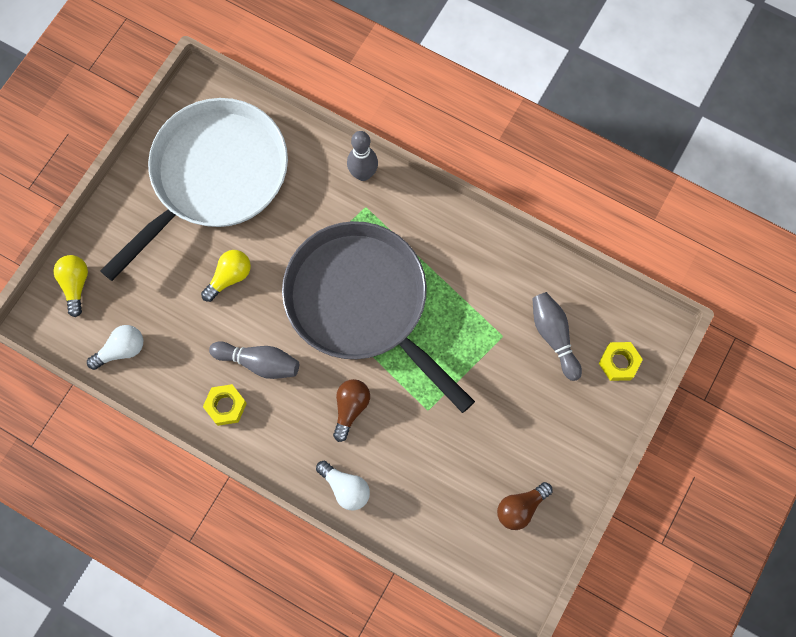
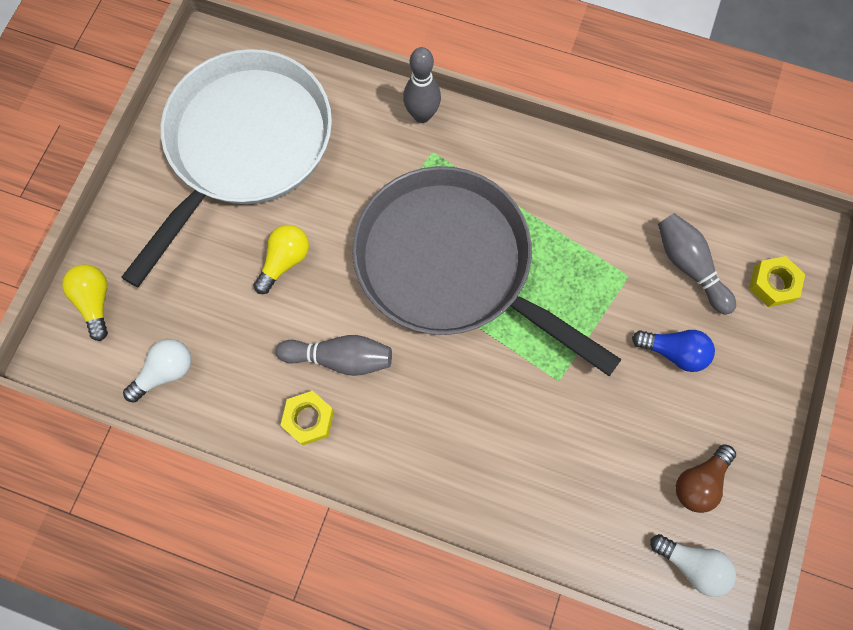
camera: 10 degrees left, 0 degrees up
white light bulb [316,461,370,510] -> white light bulb moved to [650,534,736,597]
brown light bulb [333,379,370,442] -> none
none -> blue light bulb [632,330,715,372]

